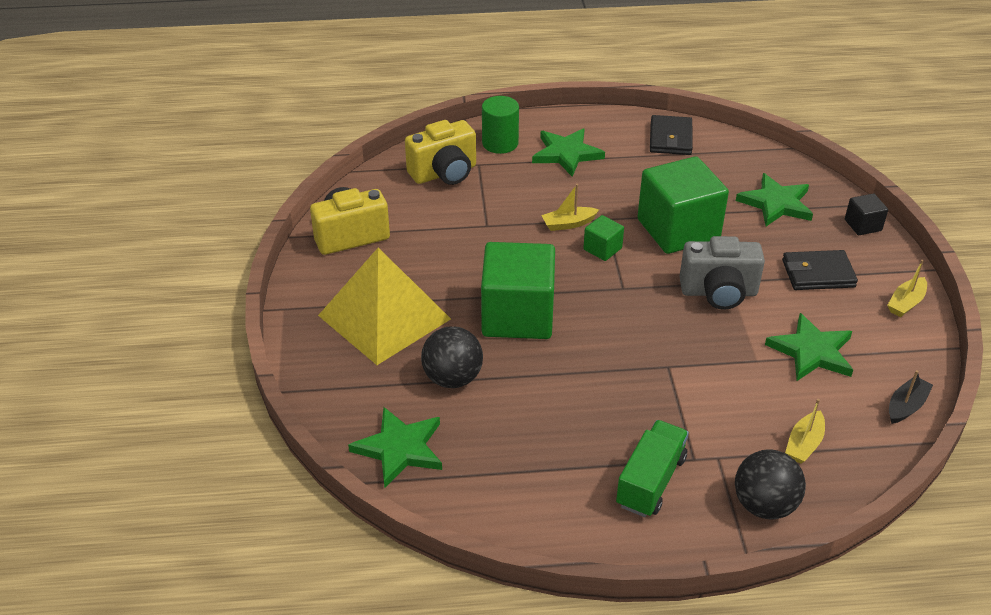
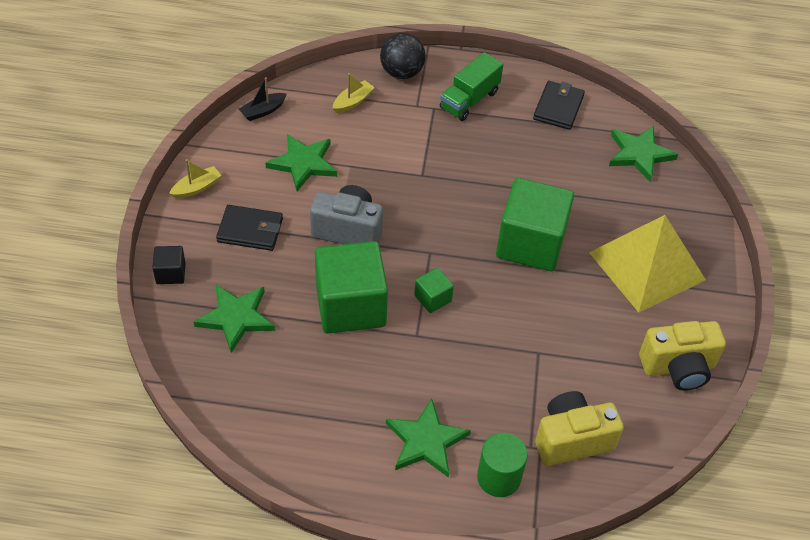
camera: 170 degrees left, 10 degrees up
black ball [421,326,483,388] -> none
yellow boat [541,184,599,231] -> none
black wallet [650,115,693,155] -> black wallet moved to [533,81,585,130]

